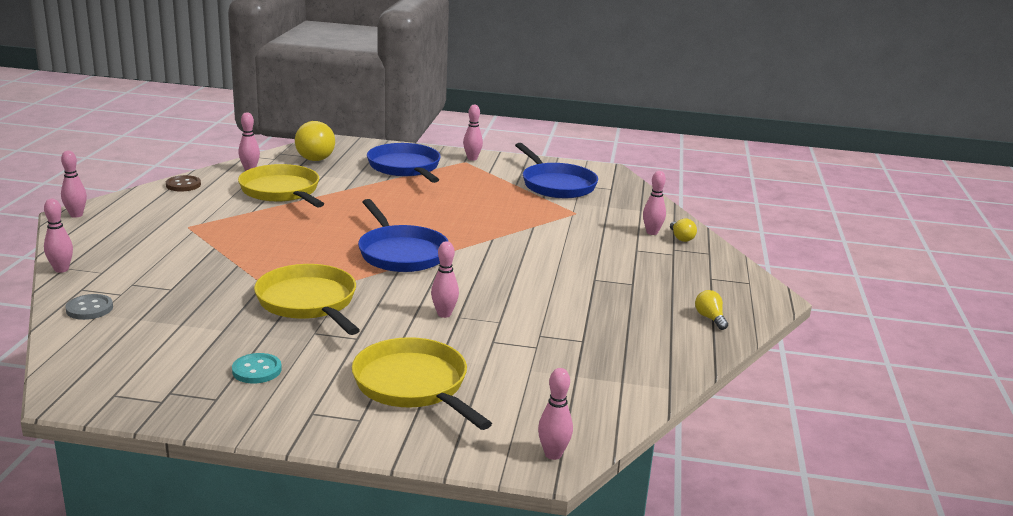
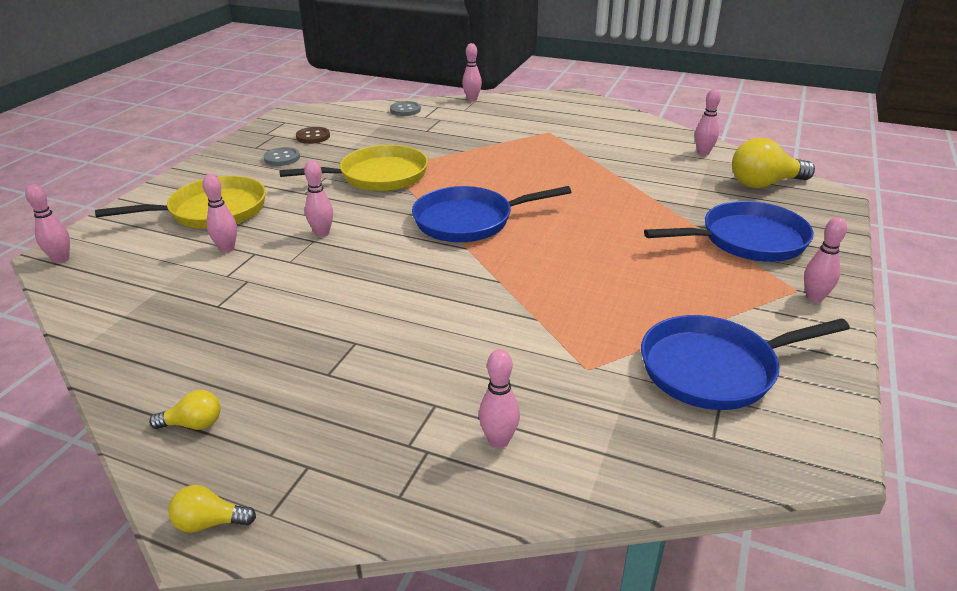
camera: 105 degrees right, 10 degrees up
pink bowling pin [61,151,87,218] -> pink bowling pin moved to [202,174,237,253]
brown button [166,175,201,191] -> brown button moved to [296,127,330,144]
turquoise button [232,353,282,383] -> grey button [264,147,300,166]
yellow pan [238,164,324,208] -> none
yellow light bulb [670,219,697,242] -> yellow light bulb moved to [168,485,256,533]

